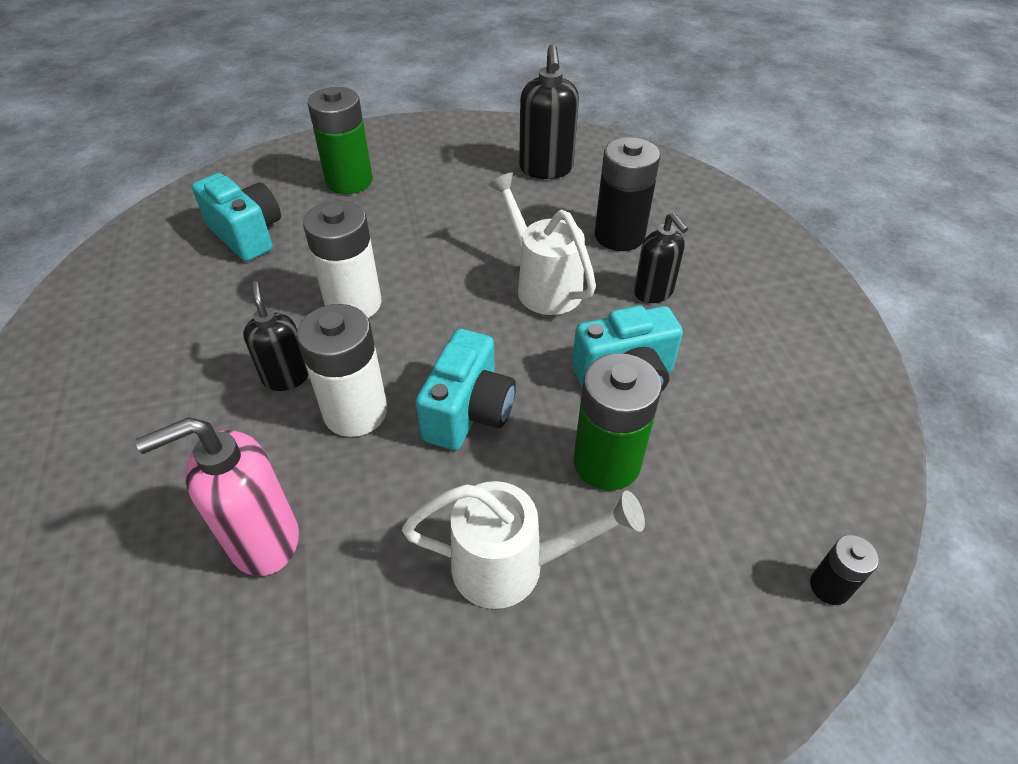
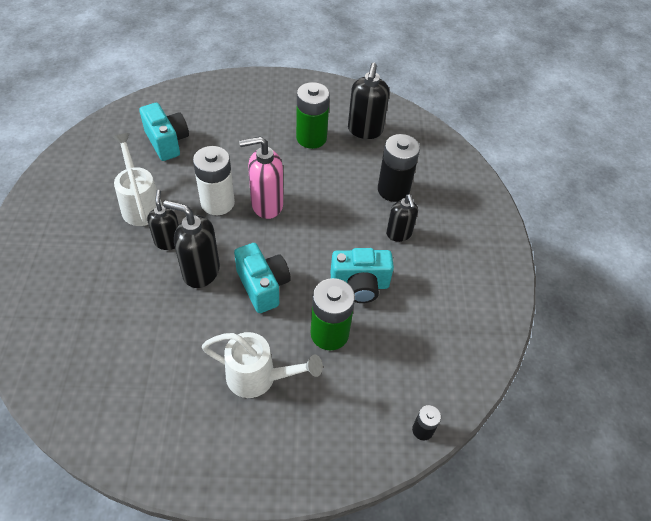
camera: 10 degrees right, 5 degrees up
pink soap dispenser [135,417,299,576] -> pink soap dispenser moved to [239,136,283,219]
white battery [297,304,387,437] -> black soap dispenser [163,200,220,288]
green battery [308,87,373,194] -> green battery moved to [296,82,330,149]
turquoise camera [416,329,516,450] -> turquoise camera turned 60 degrees counterclockwise [234,243,291,313]
white watering can [488,172,596,315] -> white watering can moved to [113,133,163,226]

